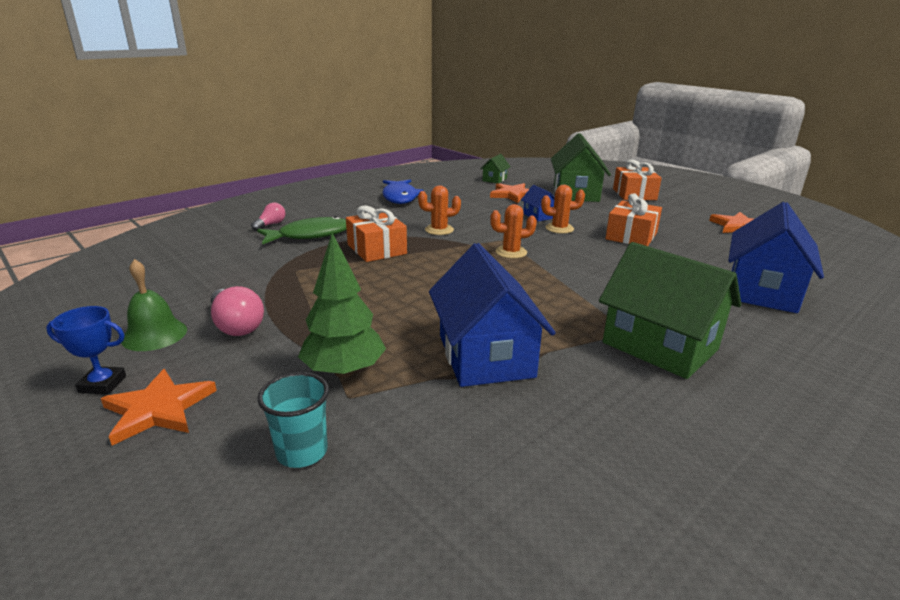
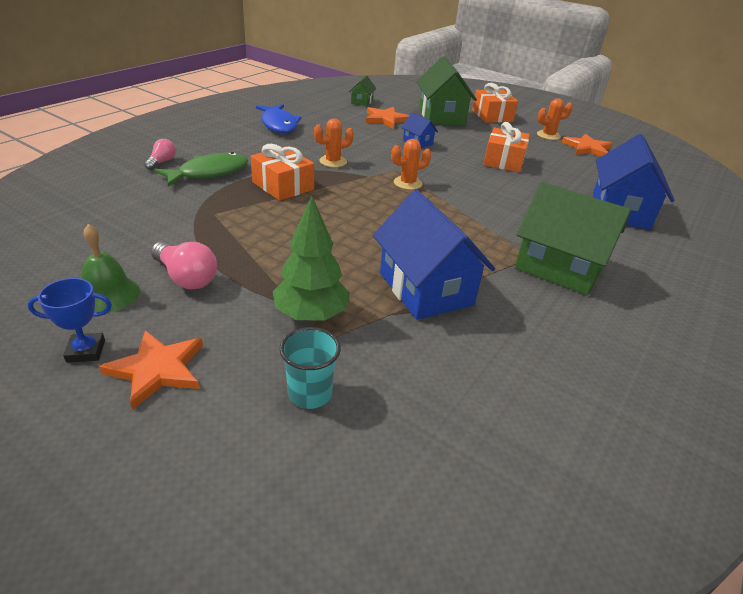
camera: 15 degrees left, 10 degrees up
orange cactus [541,185,585,234] -> orange cactus moved to [537,98,573,140]

